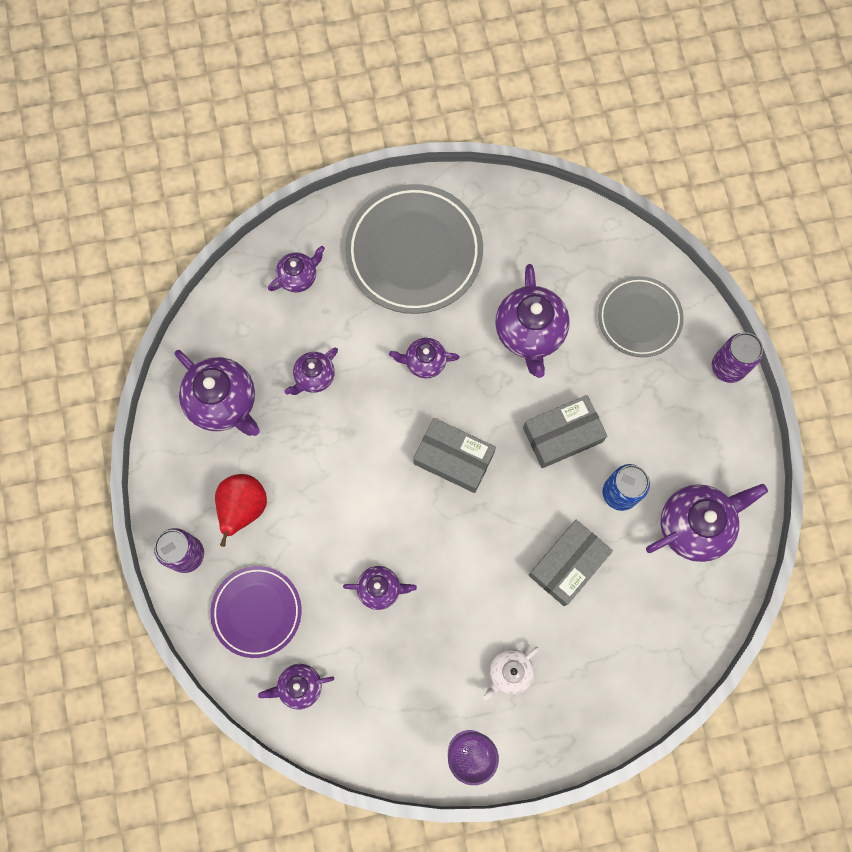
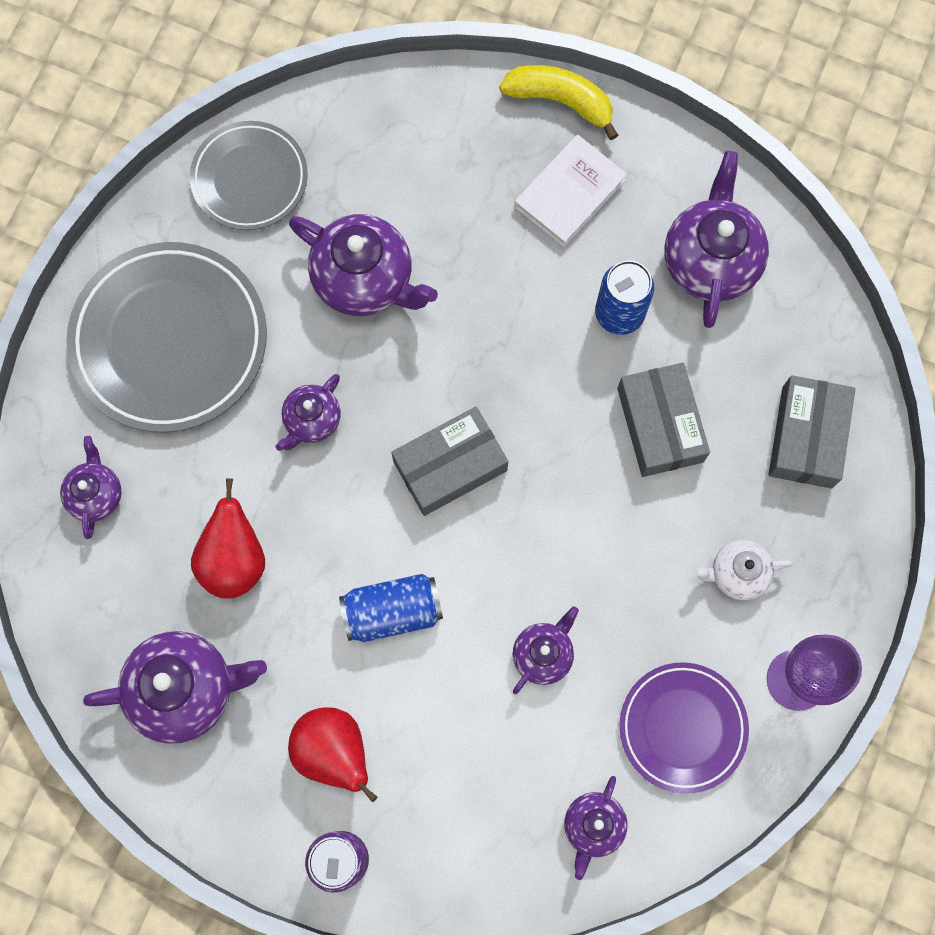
camera: 55 degrees left, 0 degrees up
purple plate [210,566,302,658] -> purple plate moved to [620,662,749,794]
purple teapot [285,348,338,395] -> red pear [191,478,265,599]
white teapot [483,647,539,700] -> white teapot turned 90 degrees clockwise [694,540,792,600]
grey box [523,395,607,468] -> grey box moved to [768,375,855,488]
grey plate [598,276,684,357] -> grey plate moved to [190,121,308,230]
purple can [712,332,763,383] -> yellow banana [499,65,618,140]
none -> blue can [339,574,443,642]
none -> white book [515,135,627,247]

